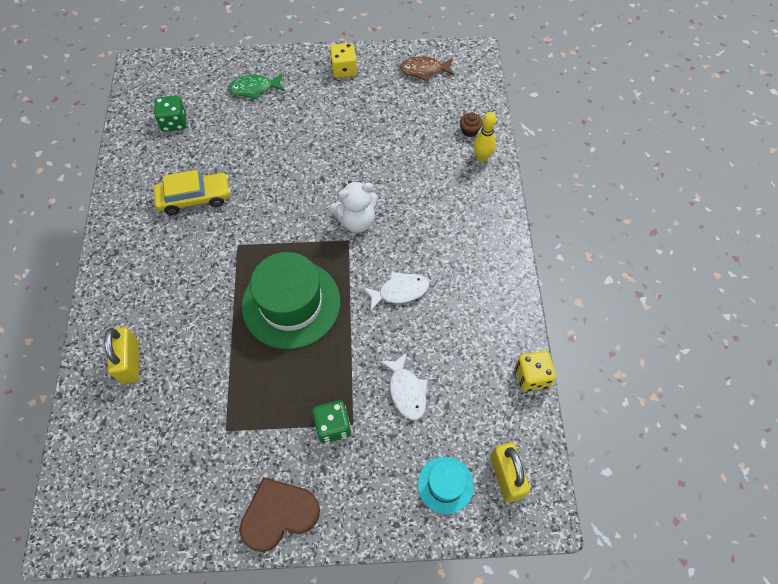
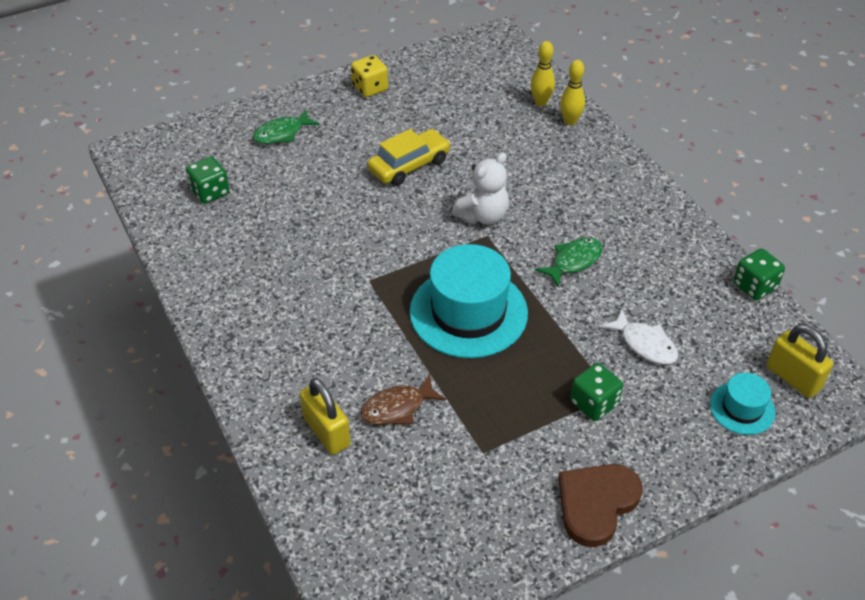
camera: 25 degrees left, 15 degrees down
yellow car [153,170,231,215] -> yellow car moved to [367,129,451,186]
green hat [242,252,340,349] -> turquoise hat [410,244,528,358]
white fish [363,272,429,311] -> green fish [535,237,603,287]
brown fish [400,57,455,81] -> brown fish moved to [360,374,446,425]
brown cupcake [460,112,483,137] -> yellow bowling pin [531,41,555,106]
yellow dice [515,351,556,391] -> green dice [733,248,785,300]

